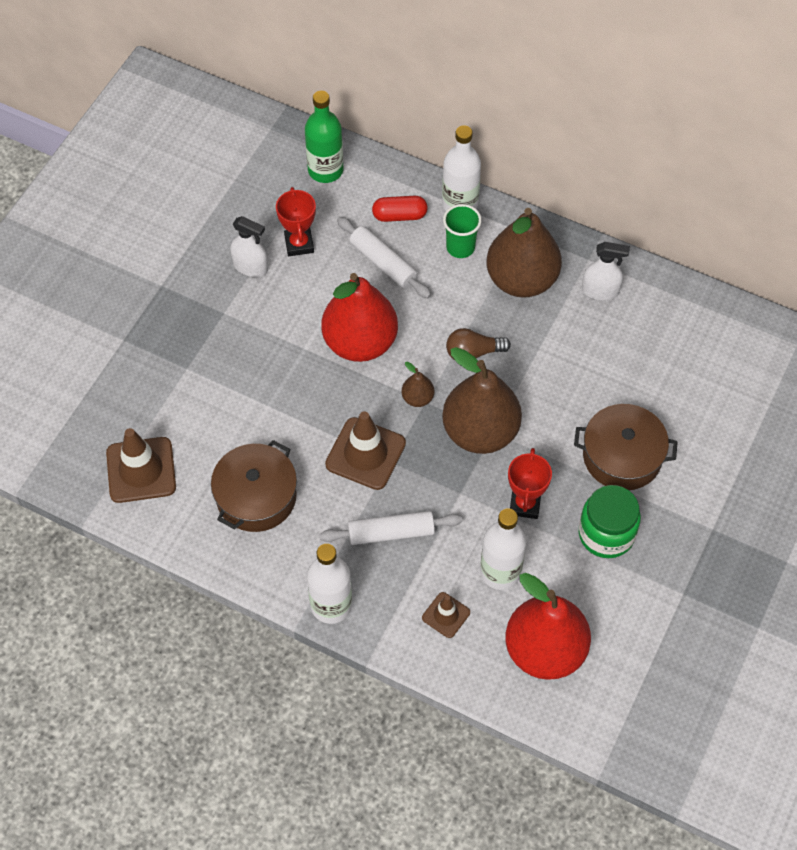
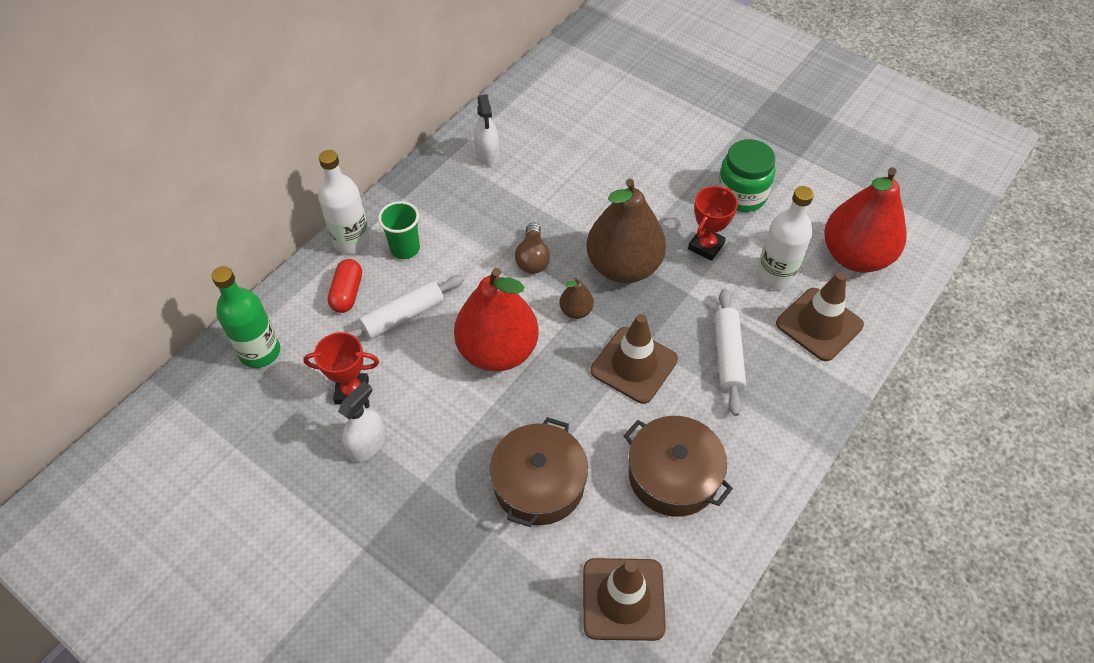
camera: 80 degrees left, 5 degrees down
white bottle [307,544,352,624] -> none
brown traffic cone [422,592,470,638] -> brown traffic cone [776,272,864,361], size x1.82
brown pear [487,208,562,298] -> none
red trophy [508,448,552,519] -> red trophy turned 75 degrees counterclockwise [688,186,738,261]
brown pot [574,404,678,490] -> brown pot moved to [490,417,588,527]
white spray bottle [582,242,630,300] -> white spray bottle turned 150 degrees clockwise [474,94,499,166]

